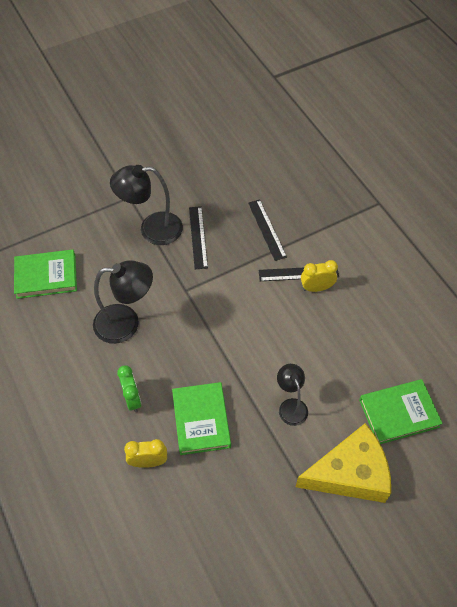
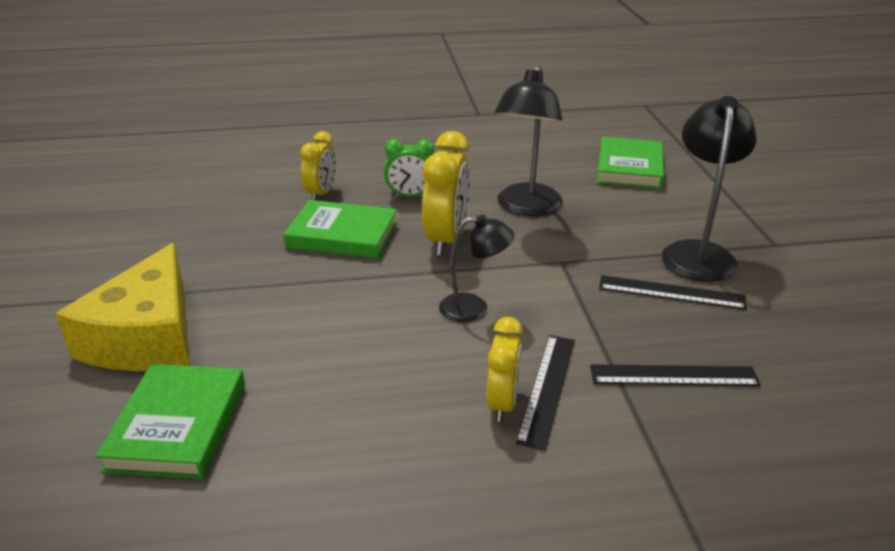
camera: 110 degrees right, 25 degrees down
black lamp [277,364,308,426] -> black lamp moved to [439,215,514,322]
none -> yellow clock [422,131,470,256]

